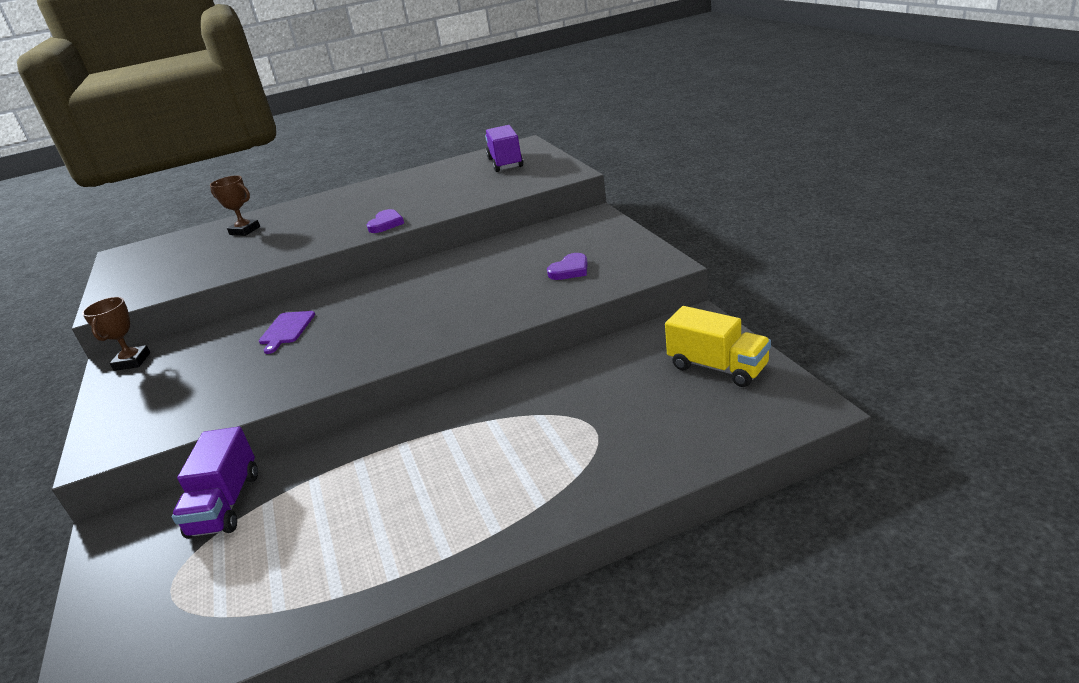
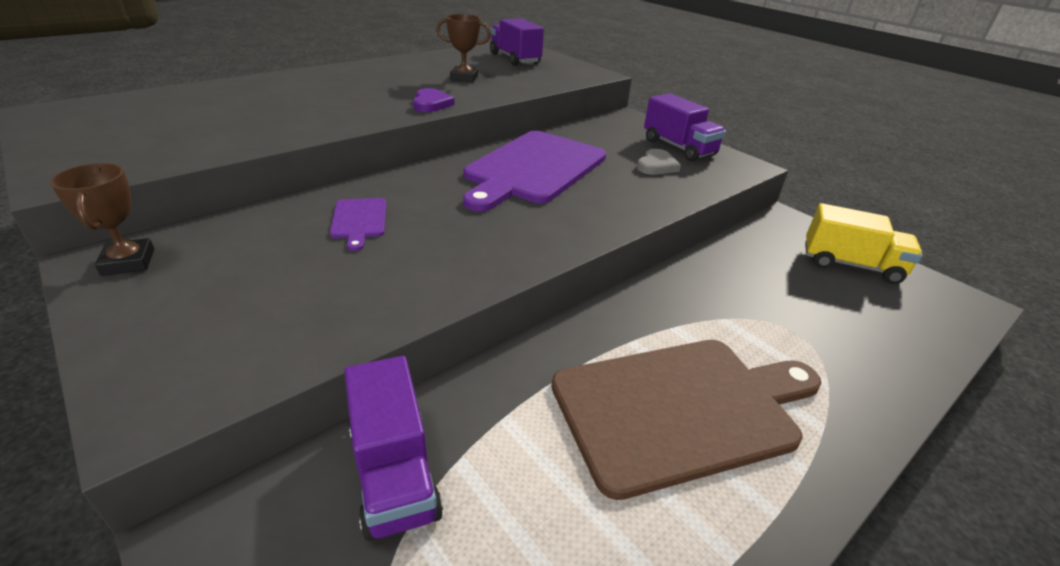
camera: 25 degrees left, 5 degrees up
brown trophy [210,175,260,236] -> brown trophy moved to [436,14,491,82]
purple heart [547,253,588,280] -> grey heart [637,149,681,175]
none -> purple cutting board [463,131,606,212]
none -> brown cutting board [551,340,822,500]
none -> purple truck [644,93,726,162]

